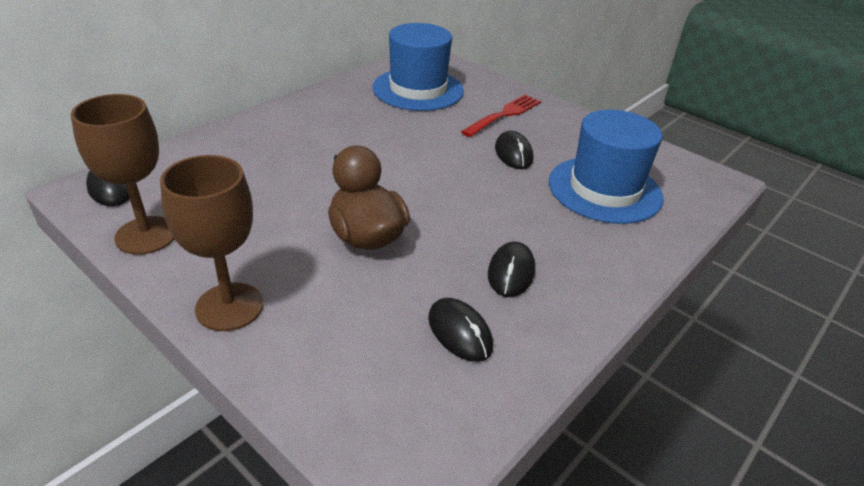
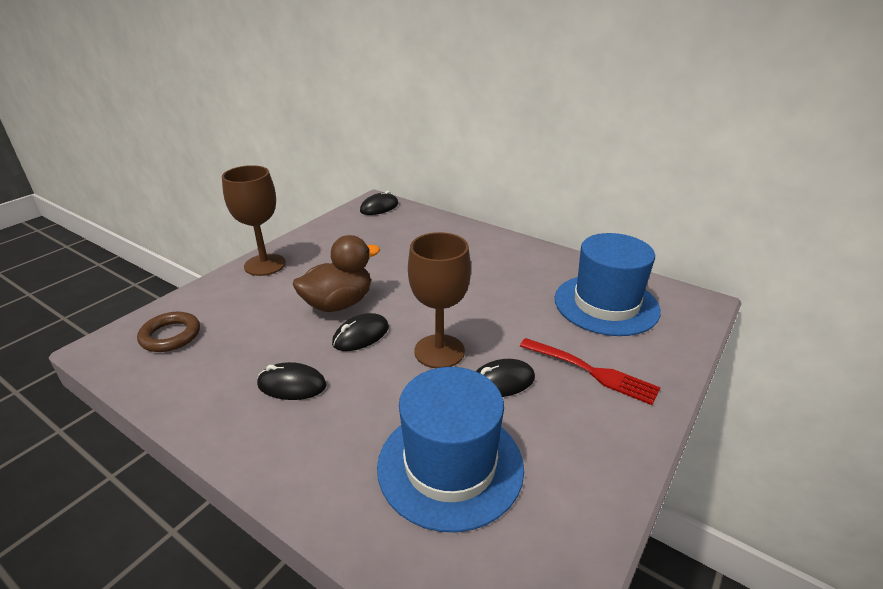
camera: 85 degrees right, 5 degrees down
brown goblet [71,94,174,255] -> brown goblet moved to [408,232,471,368]
black mouse [428,298,493,362] -> black mouse moved to [332,313,389,351]
none -> brown ring [137,312,200,352]

